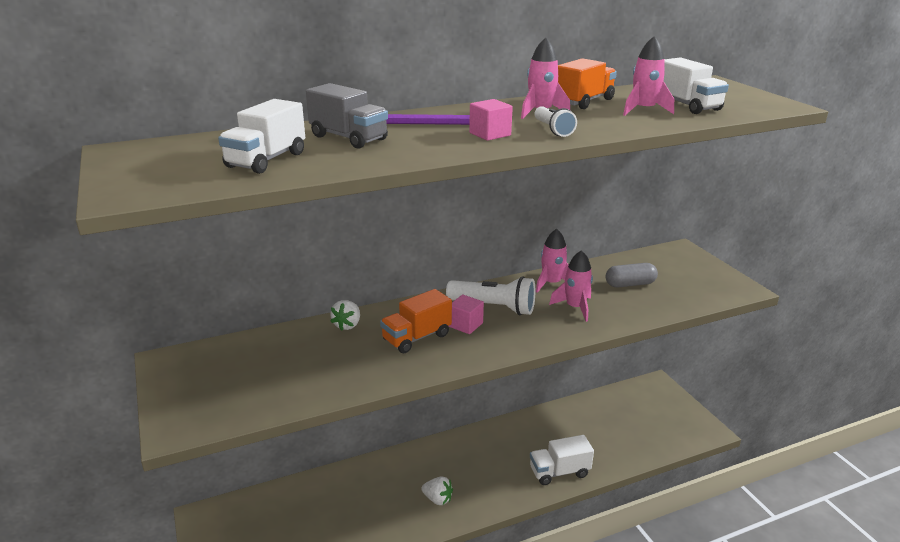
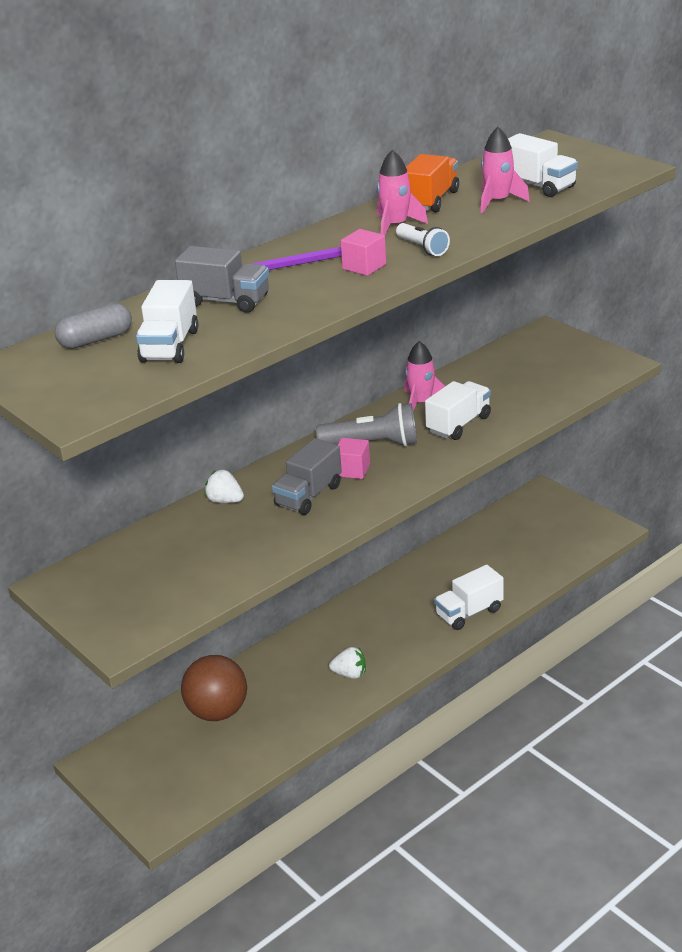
camera: 15 degrees left, 5 degrees up
white strawberry [330,300,360,331] -> white strawberry turned 120 degrees clockwise [204,470,244,503]
orange truck [380,289,452,353] -> grey truck [272,438,342,515]
white flashlight [446,276,535,315] -> grey flashlight [316,403,417,446]
pink rocket [549,250,593,322] -> white truck [425,381,491,440]
grey capsule [606,263,658,287] -> grey capsule moved to [55,303,132,349]
none -> brown ball [181,655,247,721]

